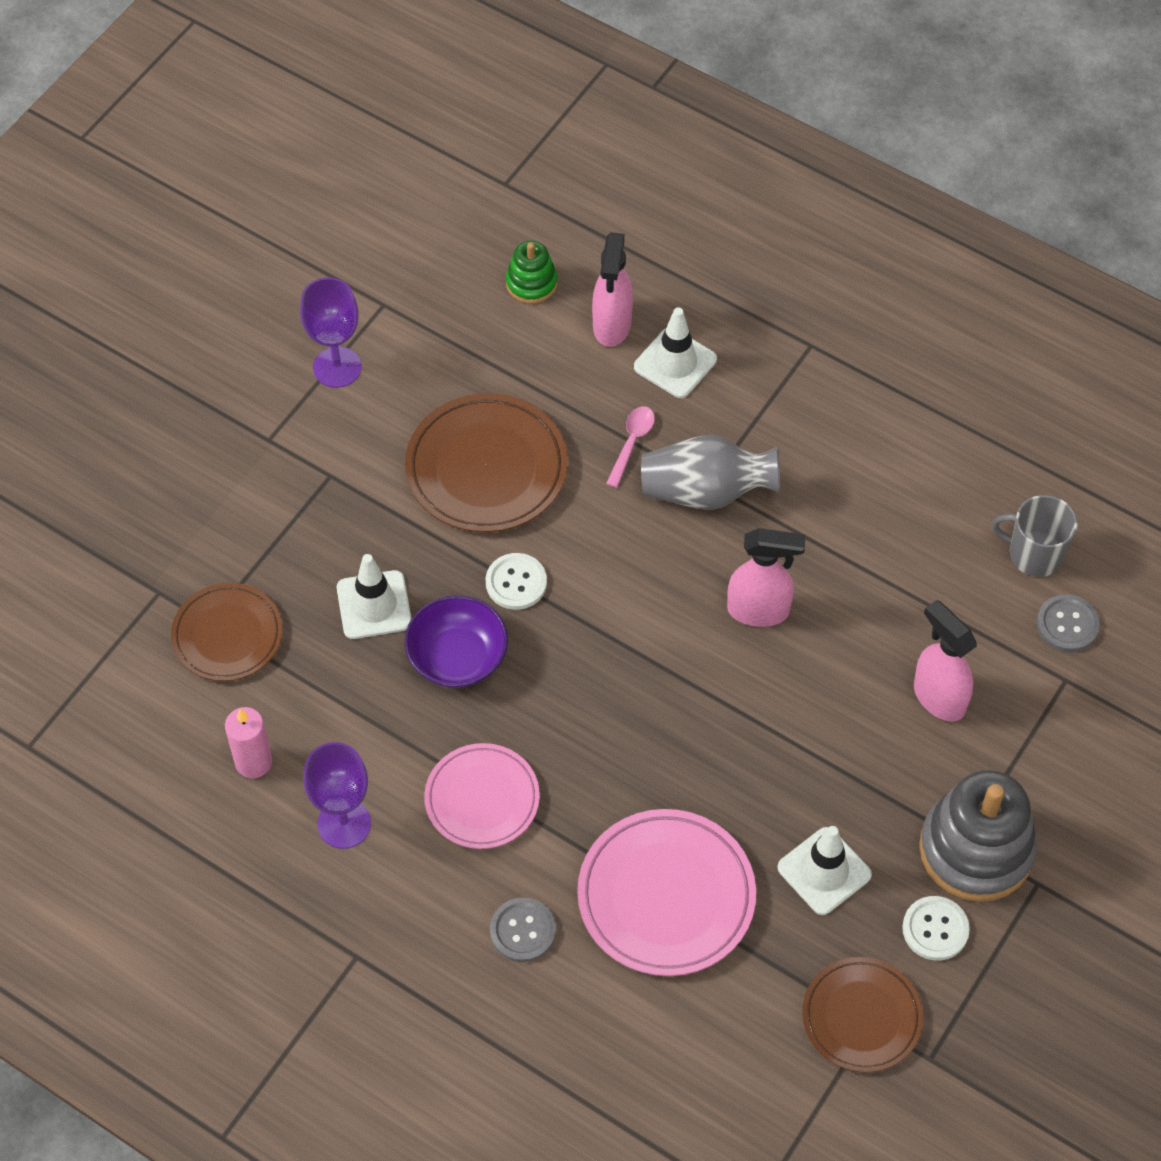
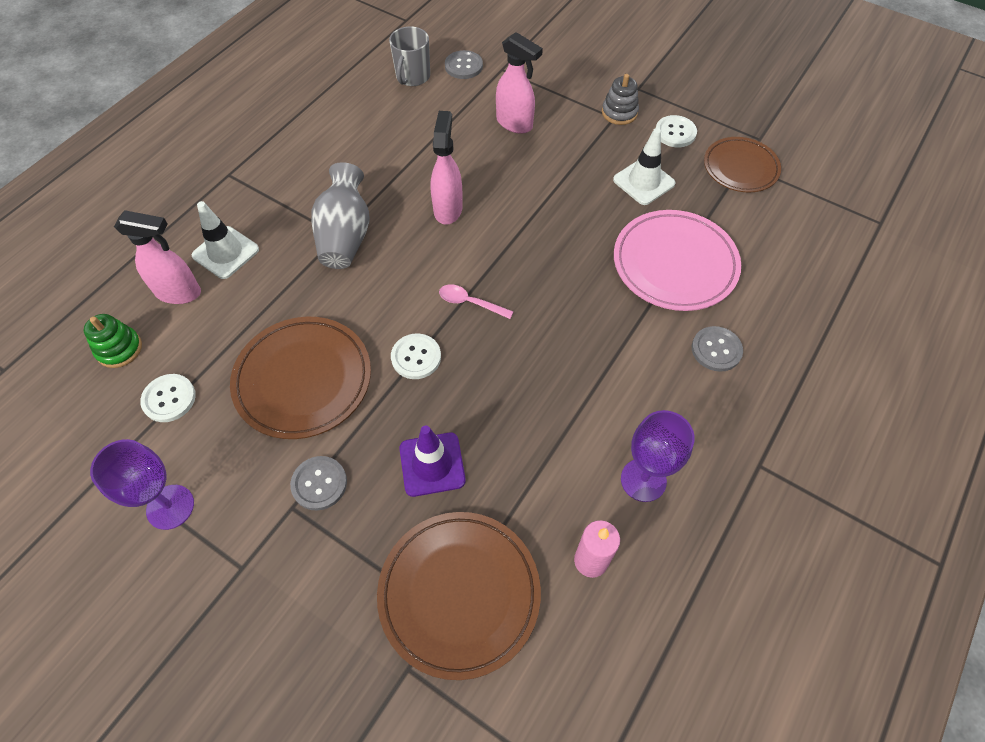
camera: 90 degrees left, 0 degrees up
brown plate [171,583,283,681] -> brown plate [377,512,541,680], size x1.52
white traffic cone [337,554,411,639] -> purple traffic cone [399,426,466,497]
purple bowl [405,595,508,688] -> none
pink plate [424,743,540,849] -> none
pink spoon [606,406,655,488] -> pink spoon moved to [439,284,514,319]
pink spray bottle [914,600,977,722] -> pink spray bottle turned 105 degrees counterclockwise [496,32,543,134]
grey stacking toy [919,770,1038,902] -> grey stacking toy [602,74,639,125], size x0.51
none -> white button [140,374,196,422]
none -> grey button [290,456,347,511]

